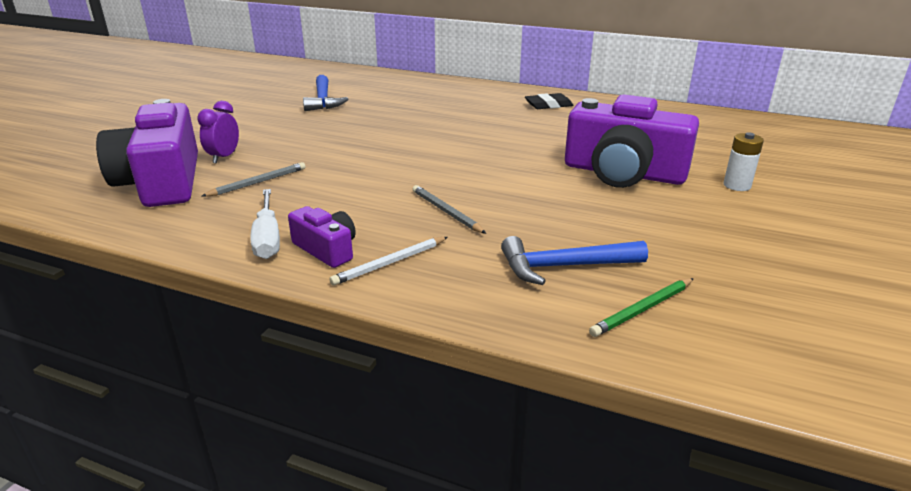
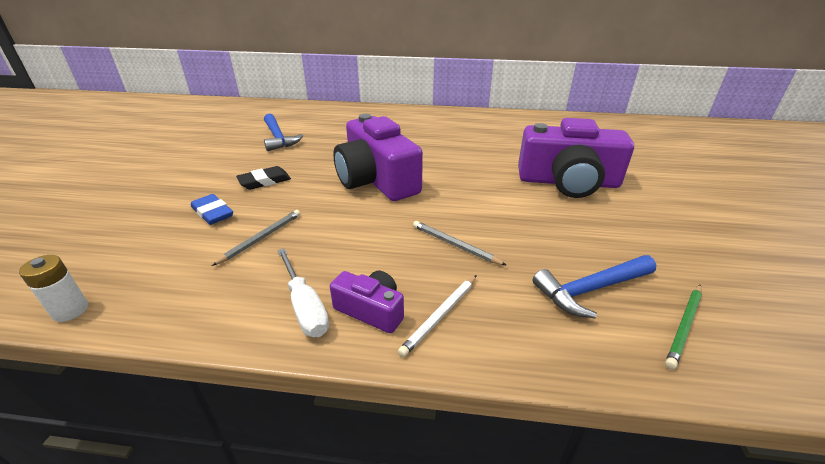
camera: 15 degrees left, 5 degrees up
purple camera [96,99,198,207] -> purple camera moved to [333,114,423,201]
purple clock [197,101,239,164] -> blue eraser [191,194,233,225]
black eraser [525,93,573,109] -> black eraser moved to [236,166,291,190]
white battery [723,133,764,191] -> white battery moved to [19,255,88,322]

